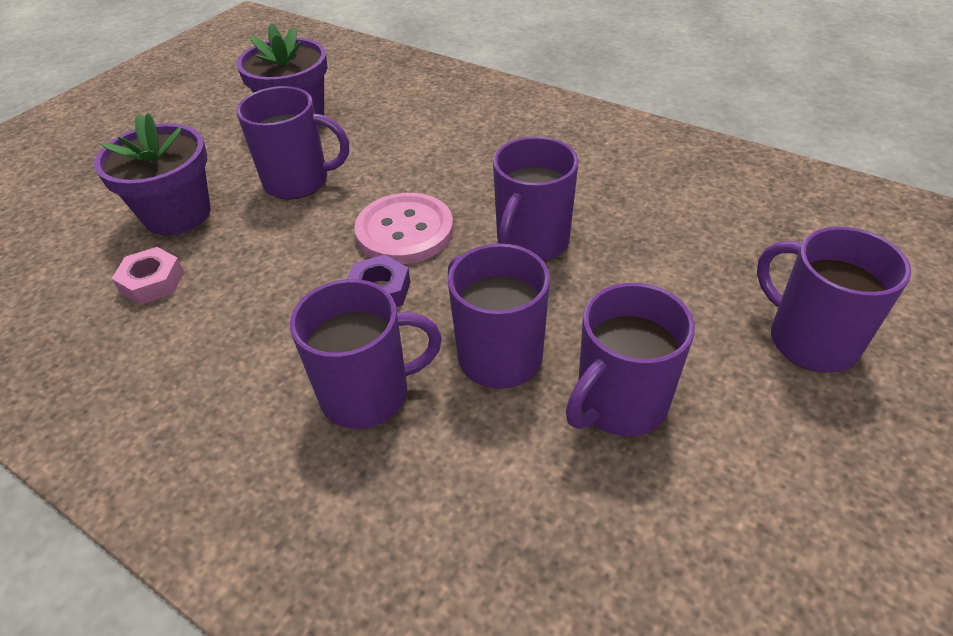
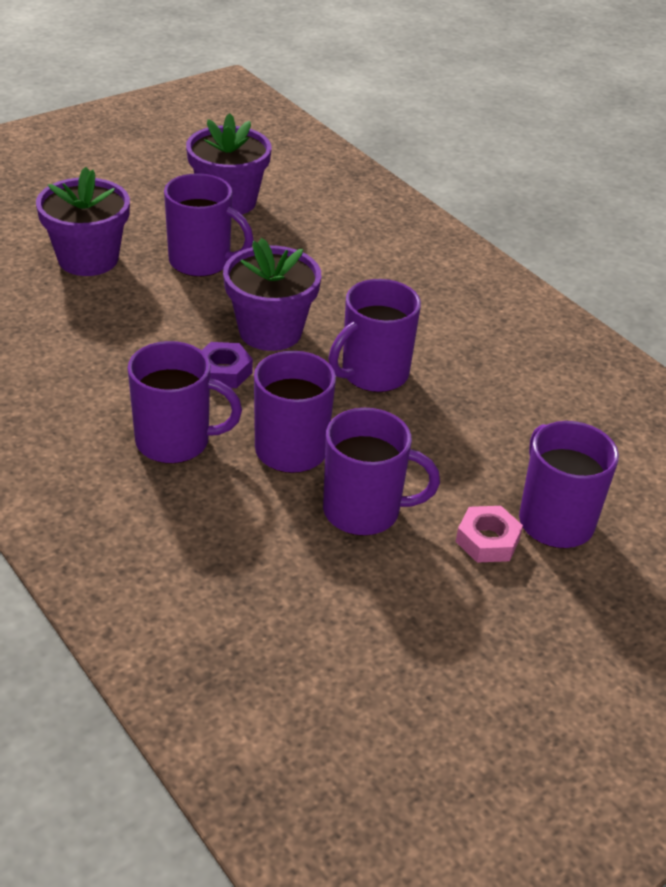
camera: 15 degrees right, 5 degrees down
pink nut [112,247,184,305] -> pink nut moved to [456,506,523,563]
pink button [354,193,453,264] -> purple flower pot [223,238,321,351]
purple mug [566,283,695,436] -> purple mug turned 150 degrees counterclockwise [323,408,440,536]

